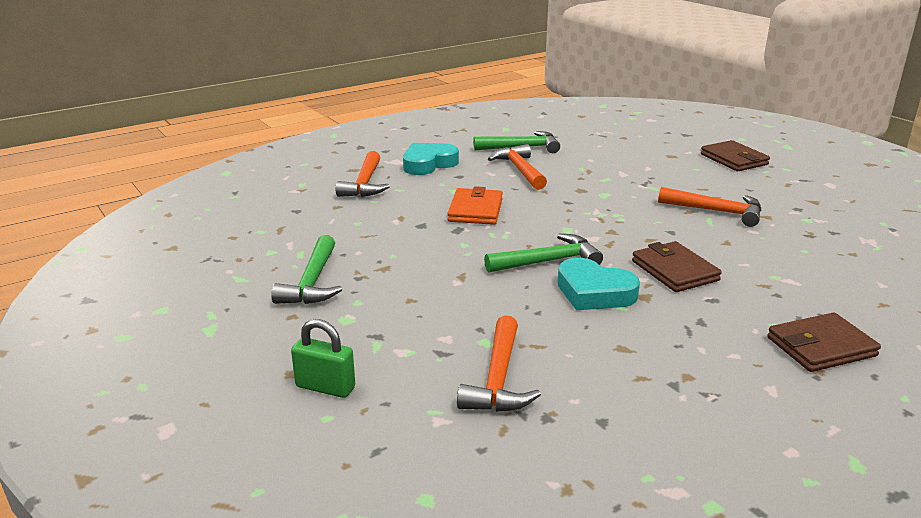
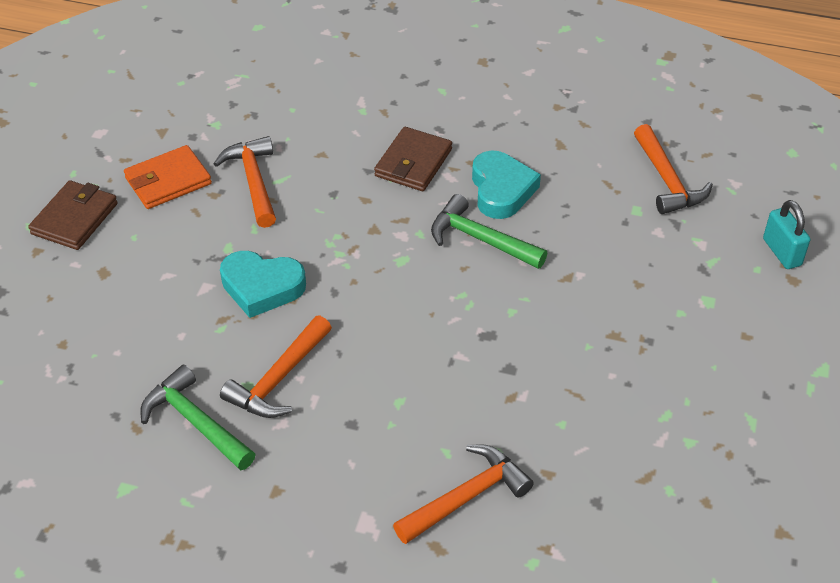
camera: 130 degrees left, 20 degrees up
green hammer [271,235,342,304] -> none
green padlock [291,319,355,398] -> turquoise padlock [763,200,810,269]
turquoise heart [403,143,459,175] -> turquoise heart moved to [220,251,306,318]
orange wallet [447,186,503,225] -> orange wallet moved to [124,145,212,209]
orange hammer [457,315,541,412] -> orange hammer turned 105 degrees clockwise [634,124,713,214]
brown wallet [767,312,881,372] -> none

